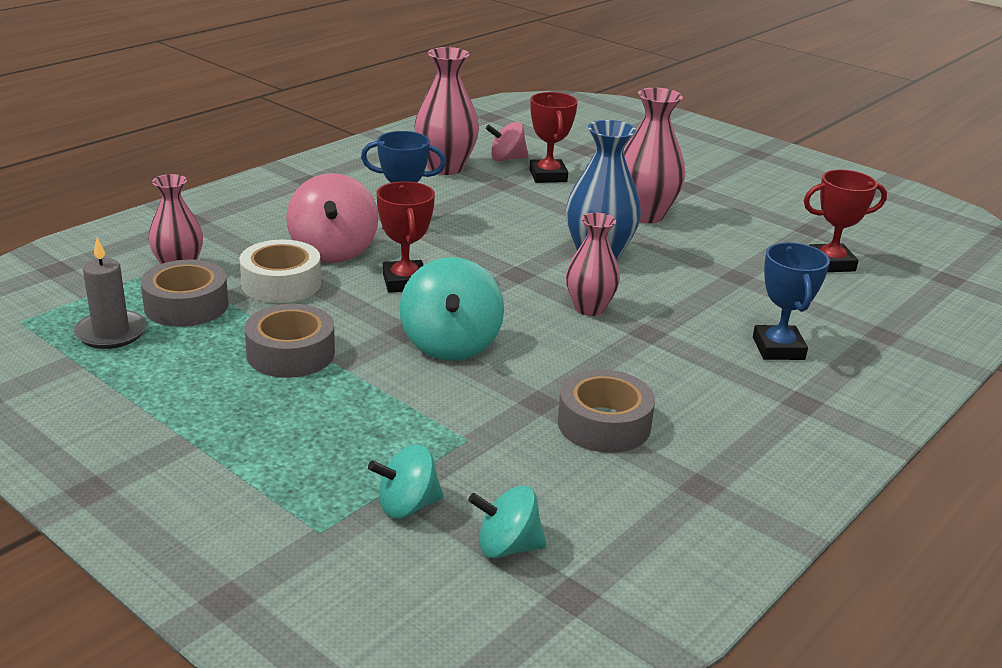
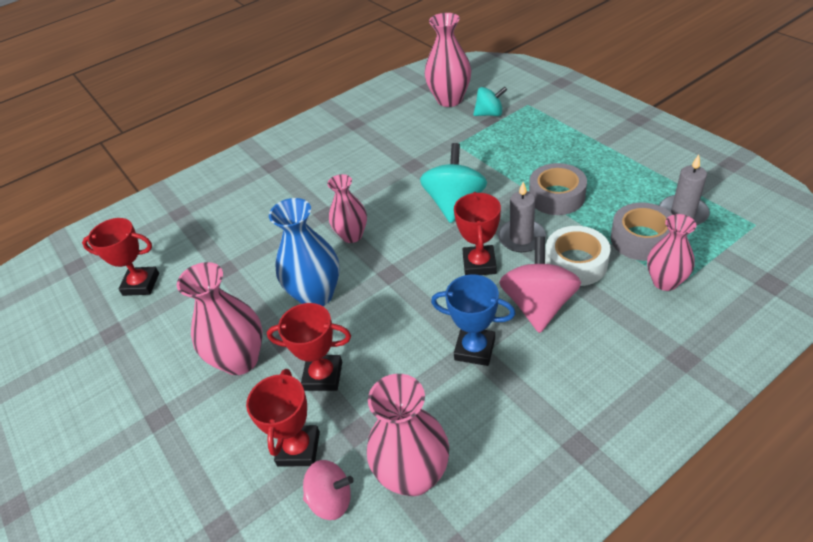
camera: 160 degrees left, 15 degrees up
turquoise spinning top [468,485,547,558] -> pink vase [425,13,471,107]
grey tape [558,369,655,453] -> none
blue trophy [753,242,830,360] -> none
none -> red trophy [267,303,351,391]
none -> grey candle [498,182,546,252]

